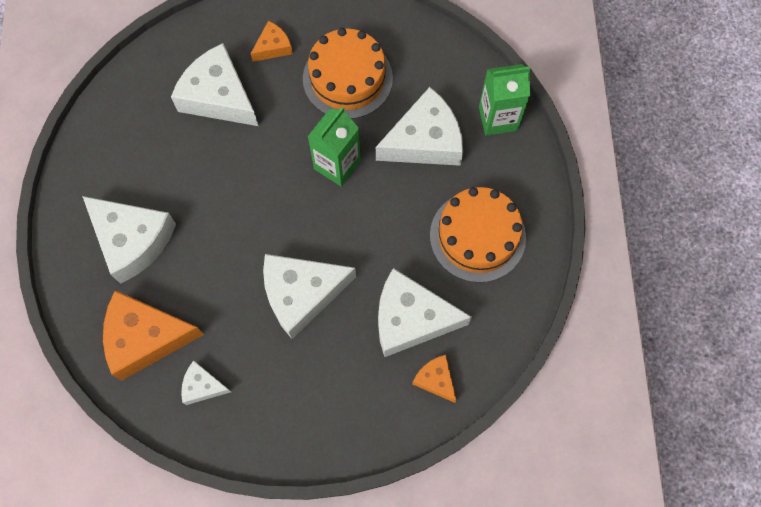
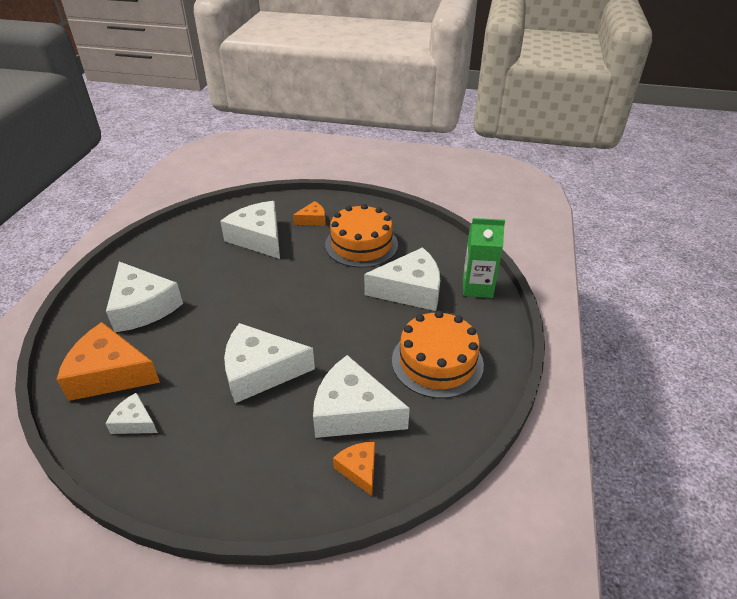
camera: 15 degrees right, 30 degrees down
green carton [308,107,360,186] -> none

